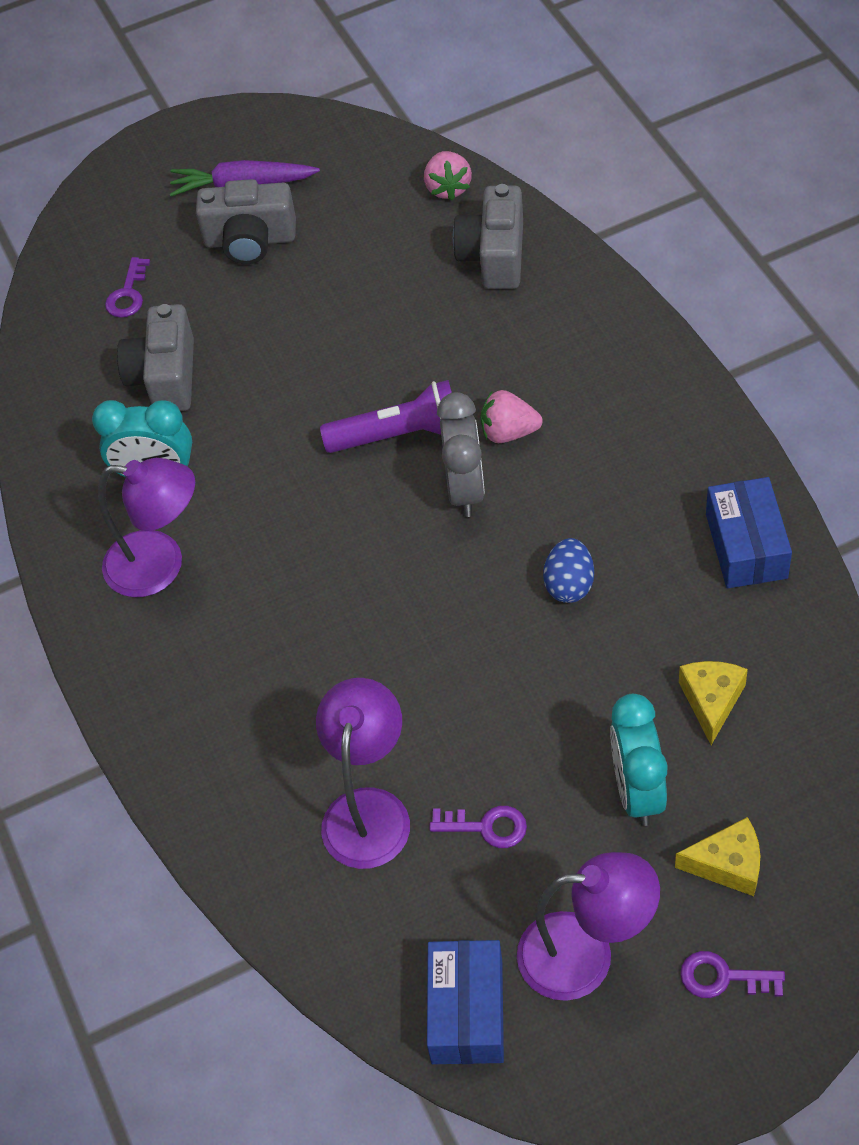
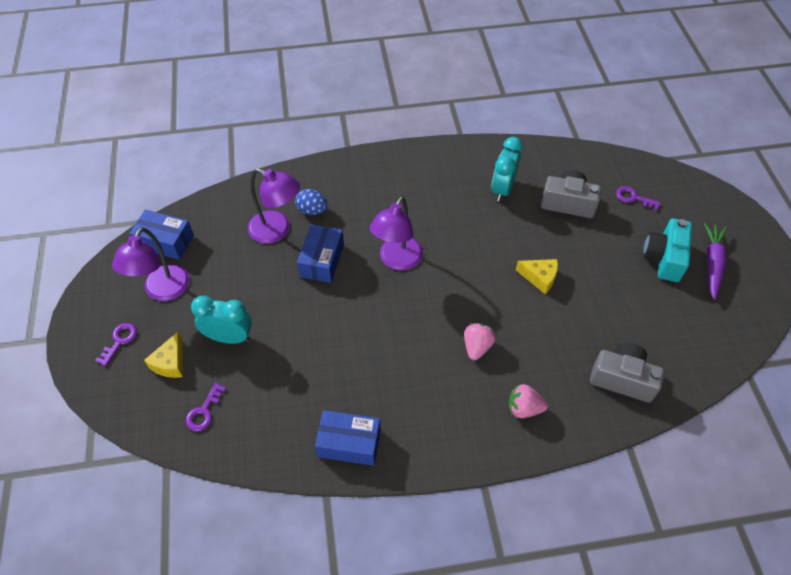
camera: 100 degrees right, 0 degrees up
purple lamp [98,458,195,597] -> purple lamp moved to [369,196,423,271]
grey camera [196,179,296,264] -> turquoise camera [643,218,692,282]
purple flashlight [320,380,452,453] -> none
pink strawberry [424,151,472,201] -> pink strawberry moved to [508,384,548,418]
purple key [429,806,527,848] -> purple key moved to [186,383,226,431]
grey clock [437,392,485,517] -> none
blue egg [543,538,594,603] -> blue egg moved to [295,189,328,215]
yellow cheese [679,661,748,745] -> yellow cheese moved to [516,259,558,294]
none -> blue box [297,224,344,283]

